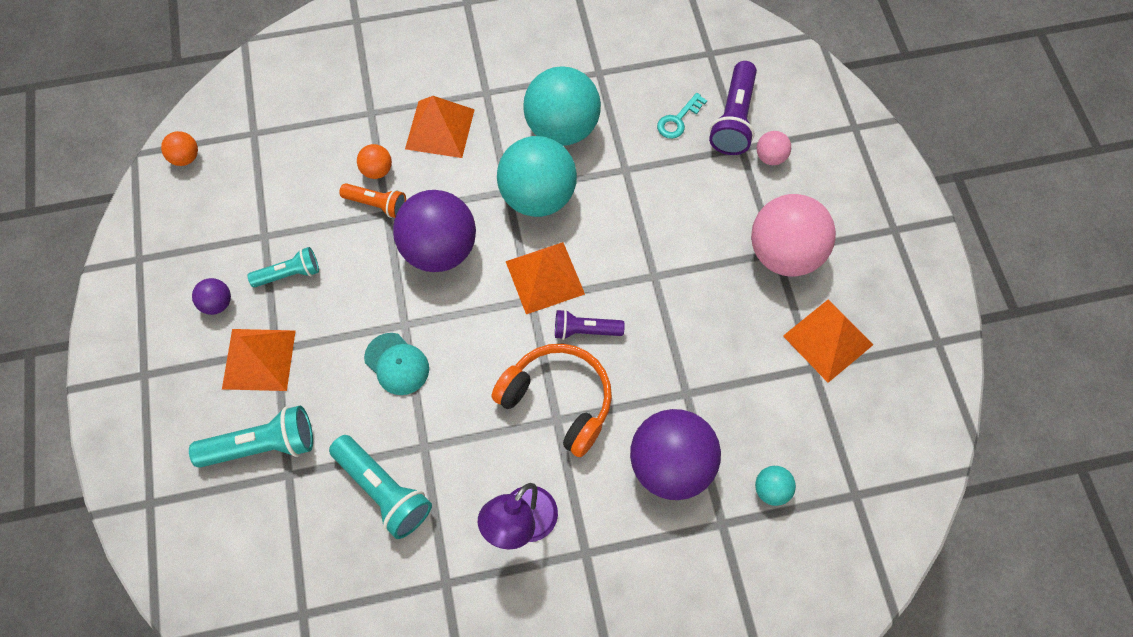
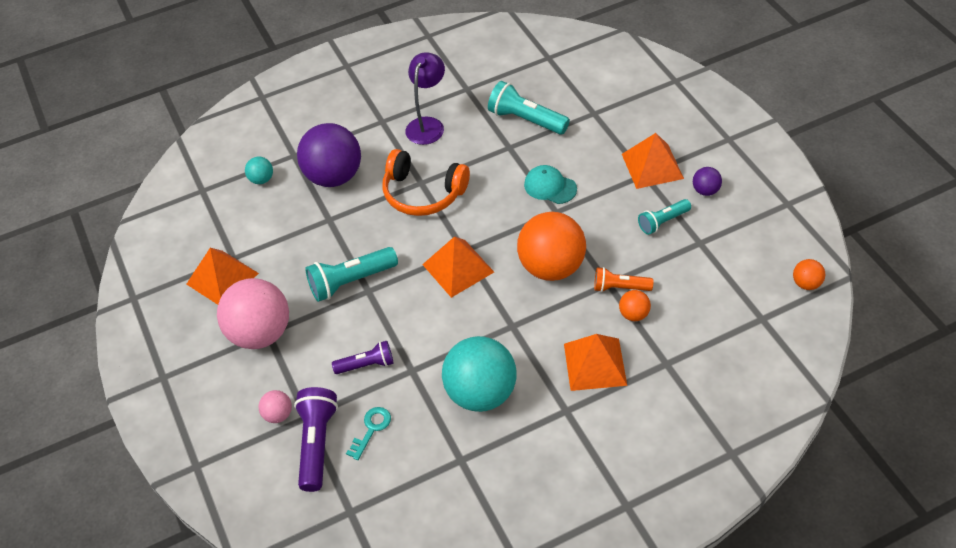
camera: 170 degrees right, 15 degrees down
turquoise flashlight [189,406,313,468] -> turquoise flashlight moved to [305,247,398,302]
purple ball [393,190,476,272] -> orange ball [517,212,586,281]
turquoise ball [497,136,577,217] -> none
purple flashlight [555,310,625,340] -> purple flashlight moved to [332,341,393,374]

